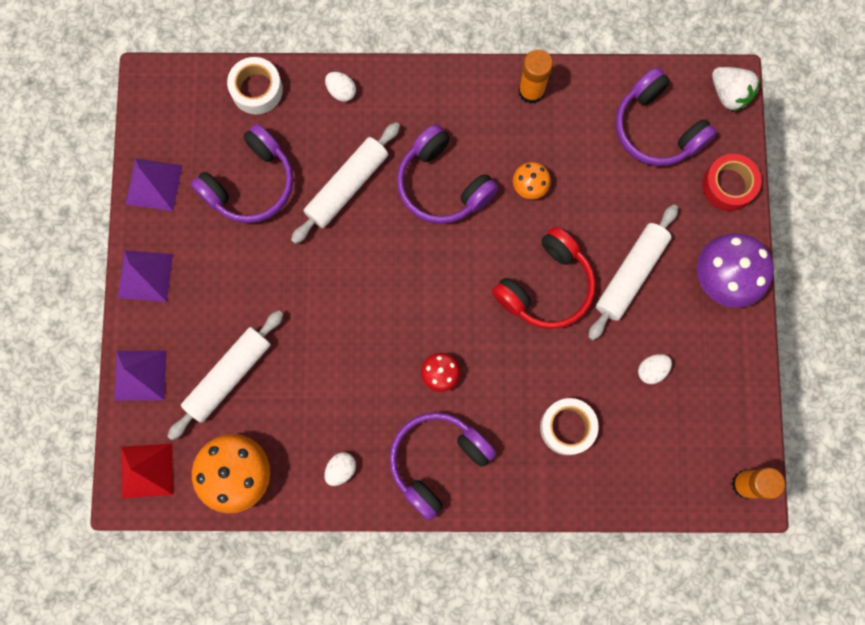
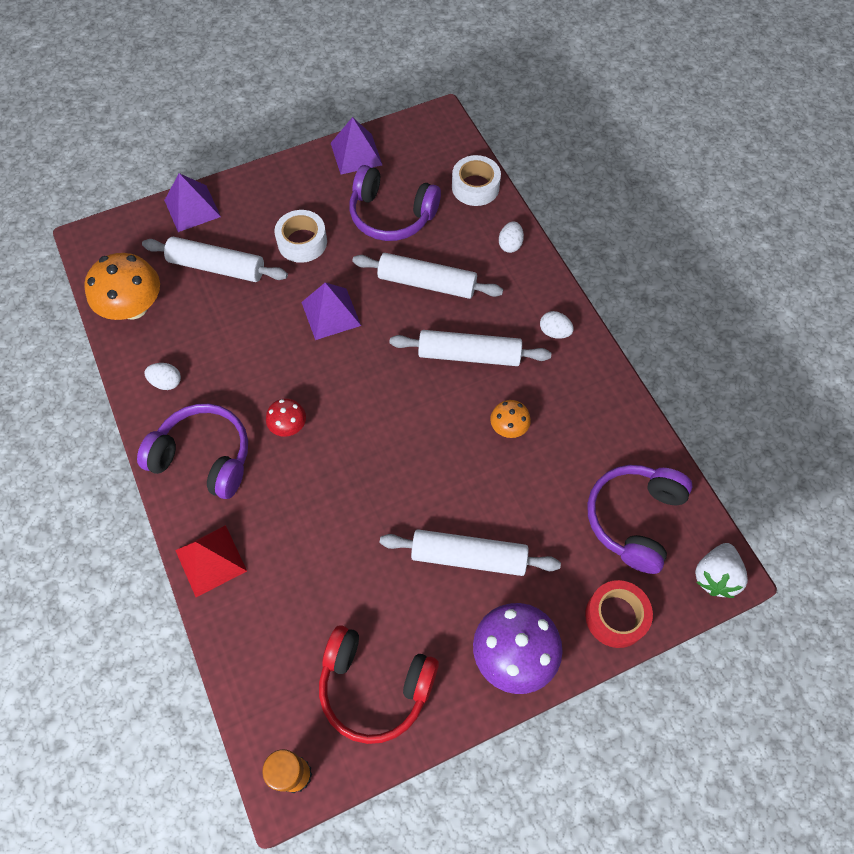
camera: 65 degrees right, 15 degrees down
purple pyramid [118,250,173,302] -> purple pyramid moved to [301,283,361,340]
red pyramid [121,443,173,498] -> red pyramid moved to [175,525,247,597]
purple headphones [397,124,498,224] -> white rolling pin [390,330,551,366]
red headphones [492,227,596,329] -> red headphones moved to [319,625,439,744]
orange glue stick [518,49,553,104] -> none
white tape [540,398,599,455] -> white tape moved to [274,210,327,263]
white egg [638,354,672,384] -> white egg moved to [540,311,574,339]

